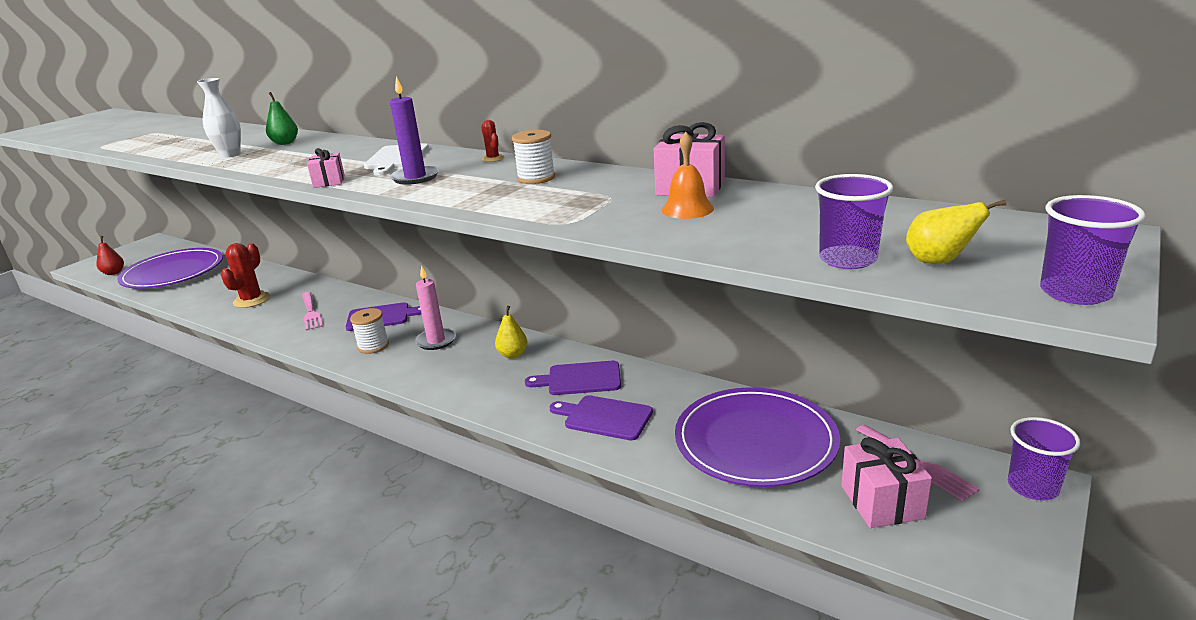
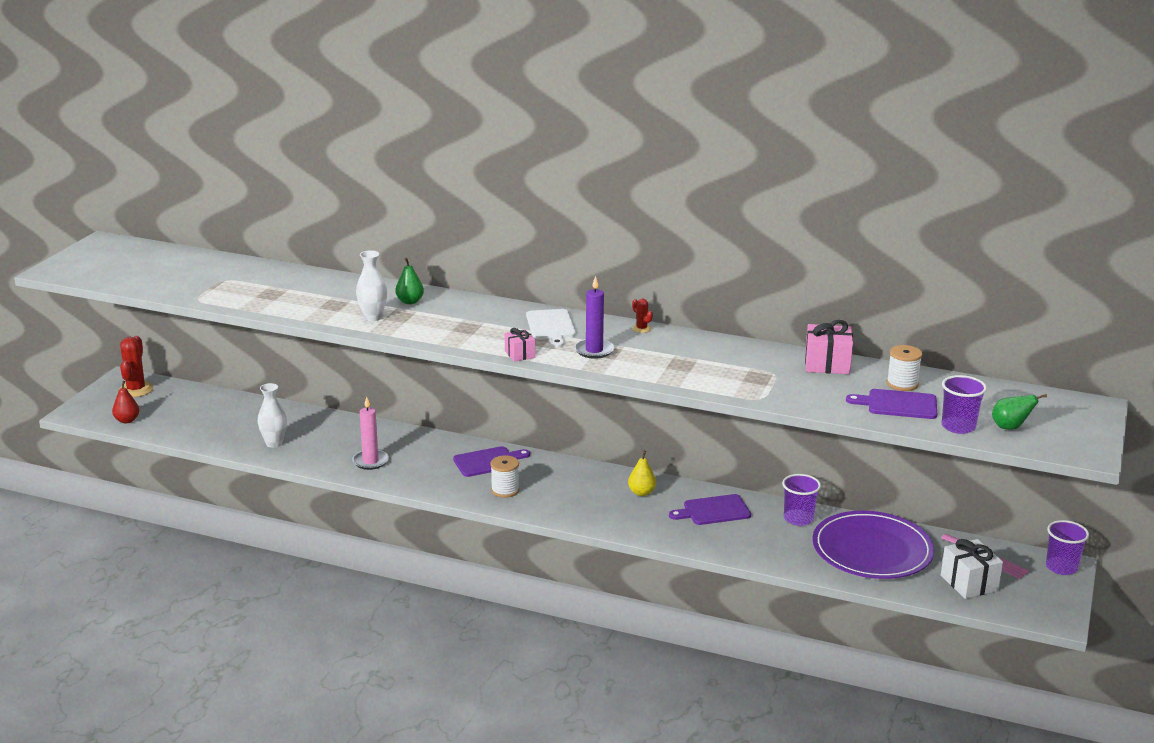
camera: 15 degrees left, 0 degrees up
purple plate [117,248,223,289] -> none
red cactus [221,243,270,308] -> red cactus moved to [119,336,153,397]
pink fork [302,292,323,331] -> none
pink candle [415,265,456,350] -> pink candle moved to [352,397,389,470]
white spool [512,130,555,184] -> white spool moved to [887,345,922,391]
purple cutting board [549,395,653,440] -> purple cutting board moved to [846,389,937,419]
orange bell [662,132,714,219] -> none
pink gift [841,437,932,528] -> white gift [941,539,1003,599]
yellow pear [906,200,1006,264] -> green pear [992,394,1047,430]
purple cup [1040,195,1146,305] -> purple cup moved to [782,474,821,526]
none -> white vase [258,383,287,448]

